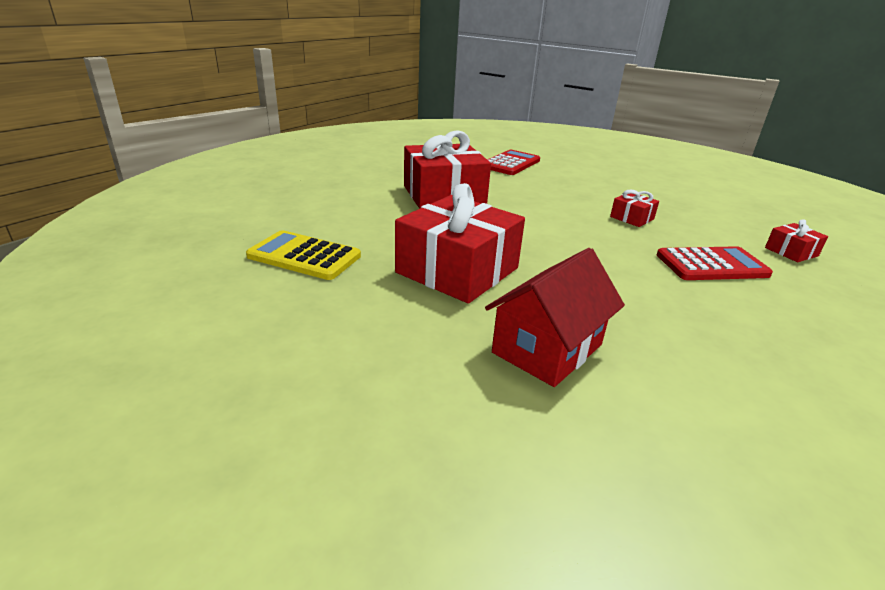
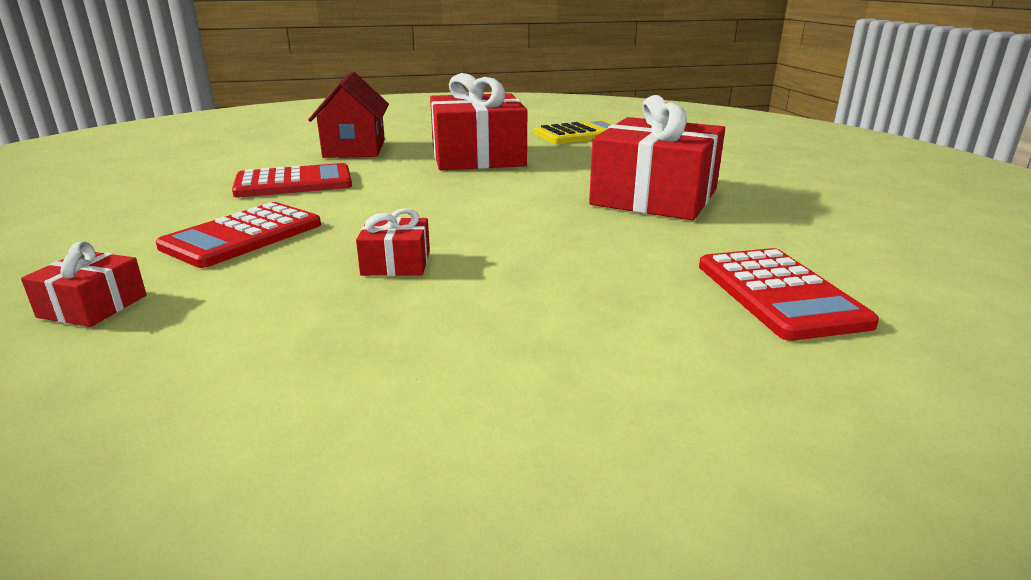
camera: 135 degrees right, 5 degrees down
none -> red calculator [232,163,352,198]

